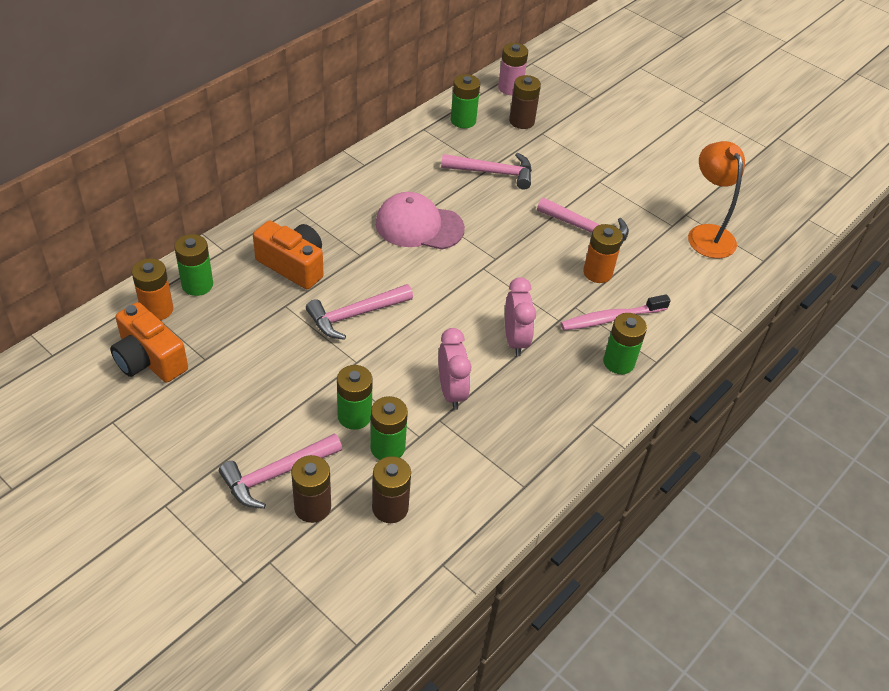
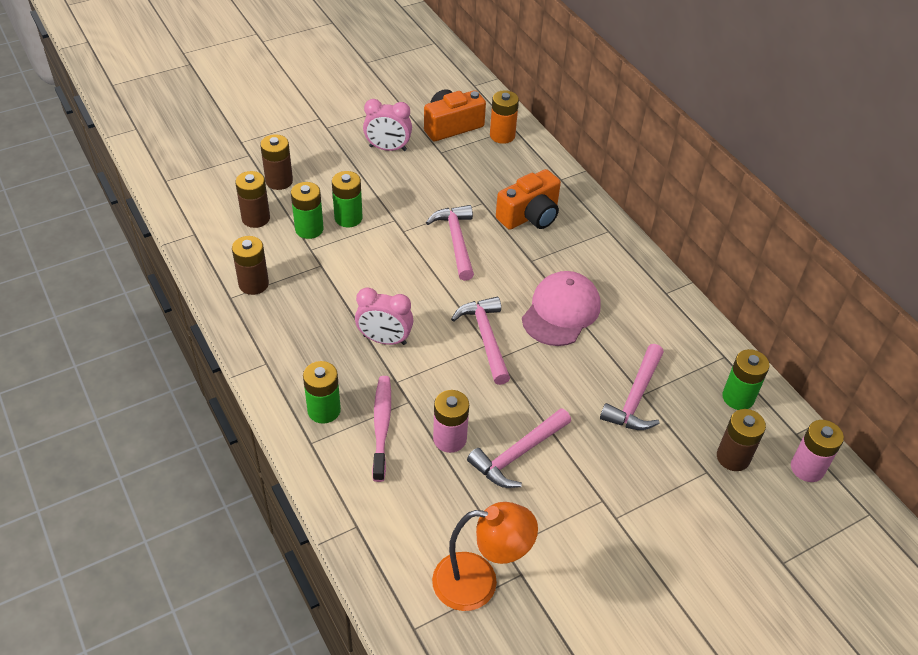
camera: 110 degrees right, 0 degrees up
green battery [174,234,213,296] -> none
pink hammer [219,433,342,509] -> pink hammer moved to [451,296,510,385]
pink clock [438,328,471,410] -> pink clock moved to [363,99,412,151]
orange battery [583,224,623,283] -> pink battery [433,390,469,453]
none -> brown battery [232,236,269,295]

